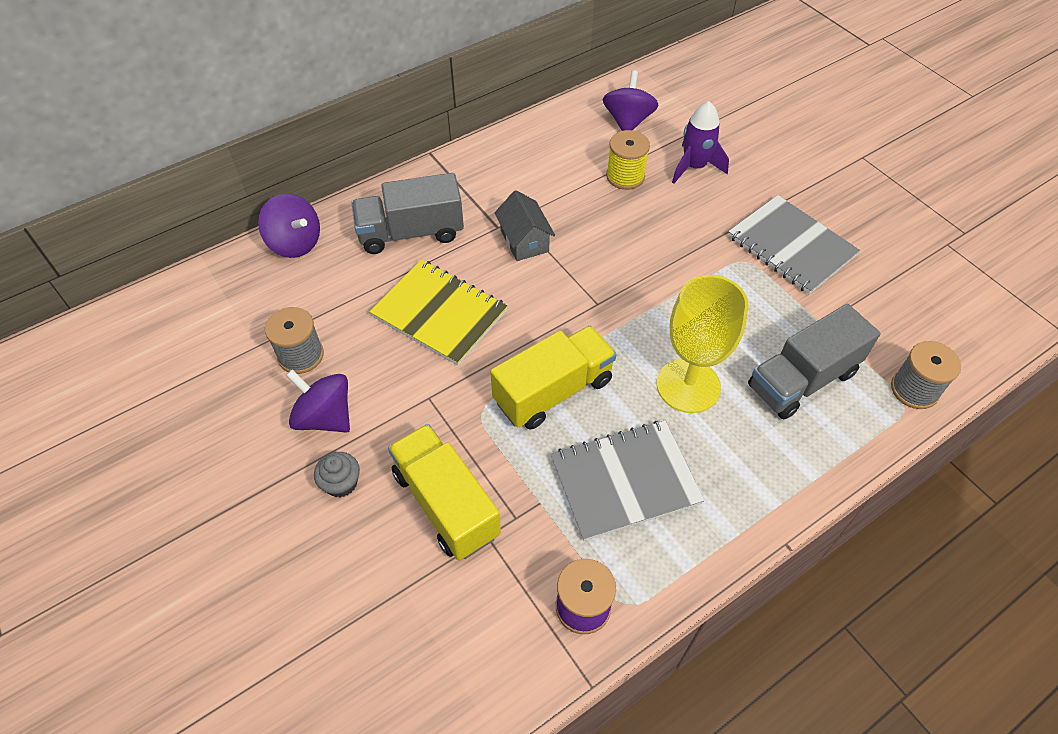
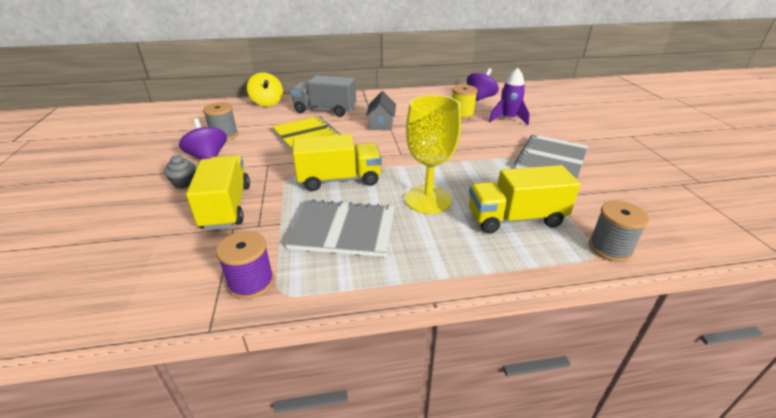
camera: 25 degrees right, 20 degrees down
purple spinning top [258,194,320,258] -> yellow spinning top [247,72,283,106]
grey notebook [728,195,860,294] -> grey notebook turned 45 degrees clockwise [515,134,588,179]
grey truck [748,304,881,420] -> yellow truck [469,165,580,234]

